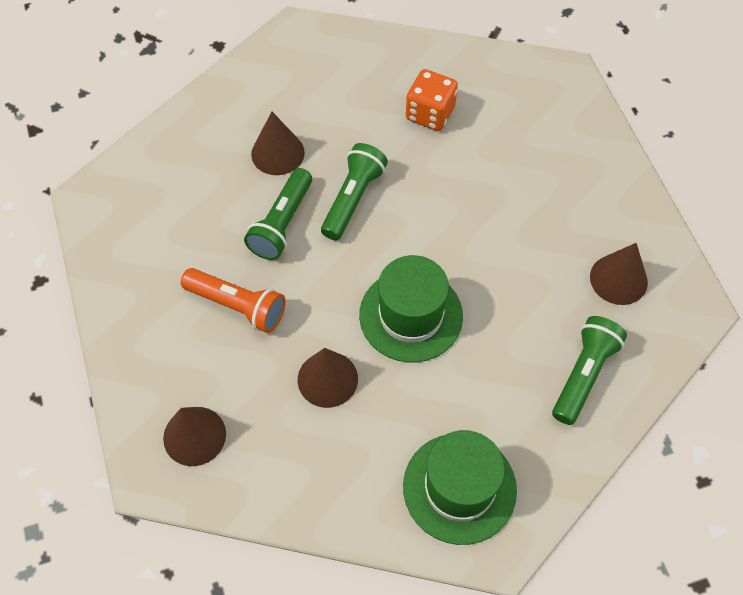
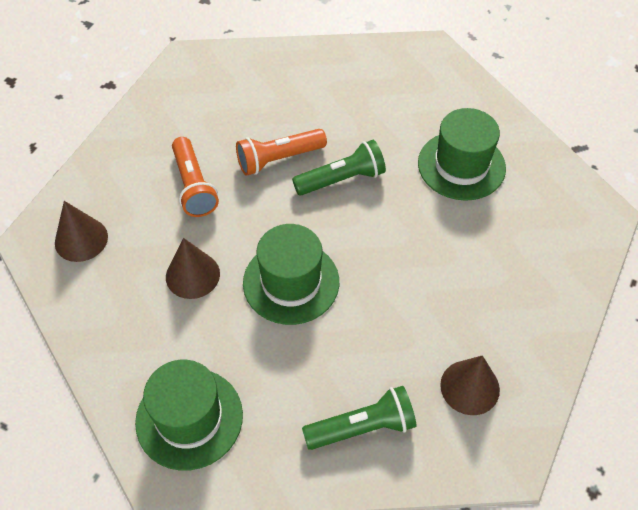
camera: 45 degrees right, 5 degrees down
green flashlight [244,168,312,260] -> orange flashlight [236,129,327,176]
brown cone [251,112,305,175] -> none
orange dice [406,69,458,131] -> green hat [418,108,506,201]

